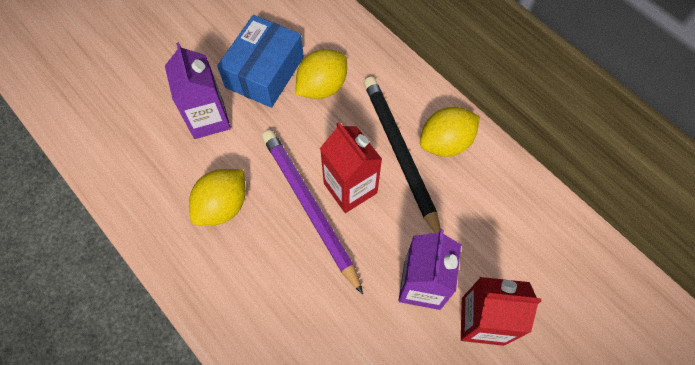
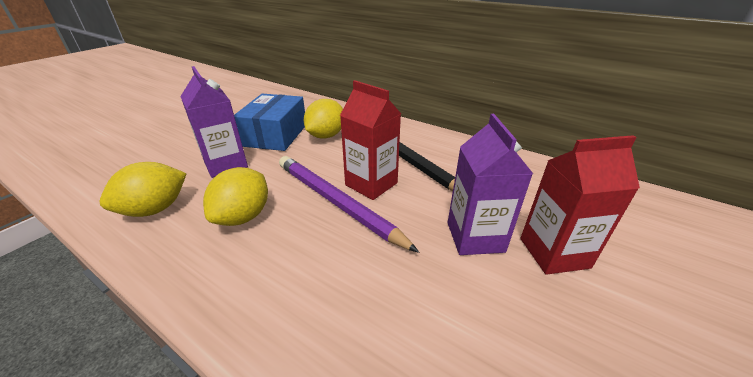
camera: 15 degrees left, 30 degrees down
yellow lemon [420,107,480,157] -> yellow lemon moved to [100,162,187,217]

